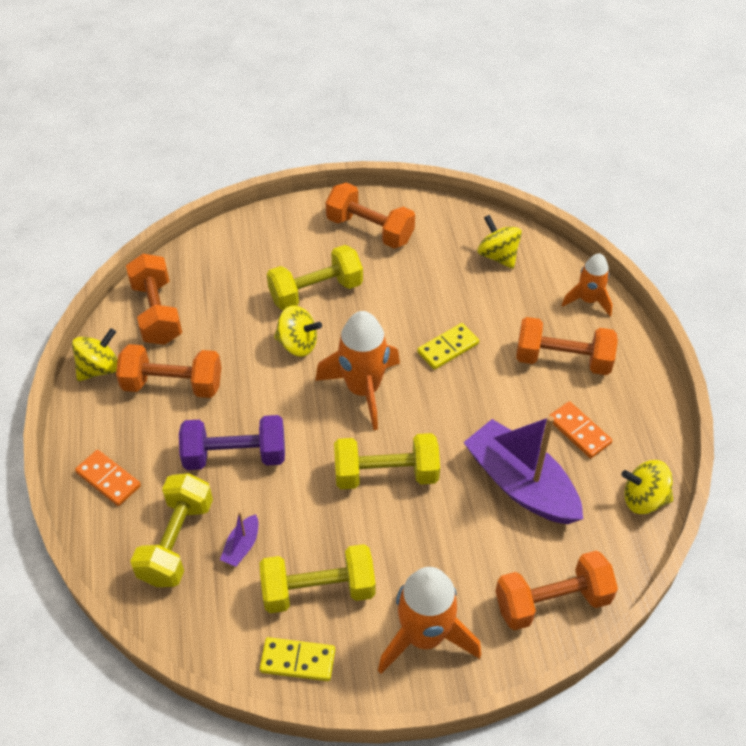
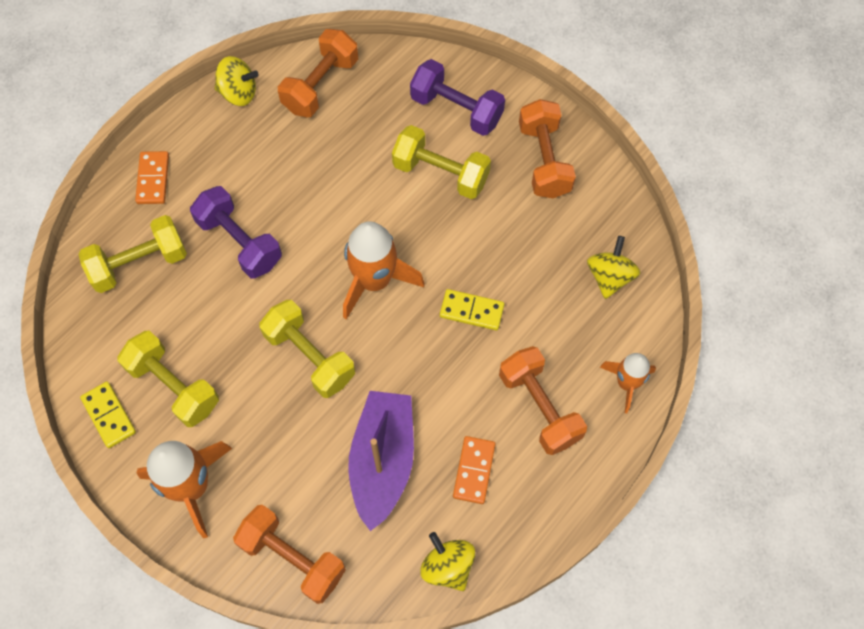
camera: 50 degrees right, 15 degrees up
orange dumbbell [116,344,221,398] -> none
purple boat [220,511,258,566] -> none
yellow spinning top [274,305,322,357] -> none
none -> purple dumbbell [410,59,505,136]

